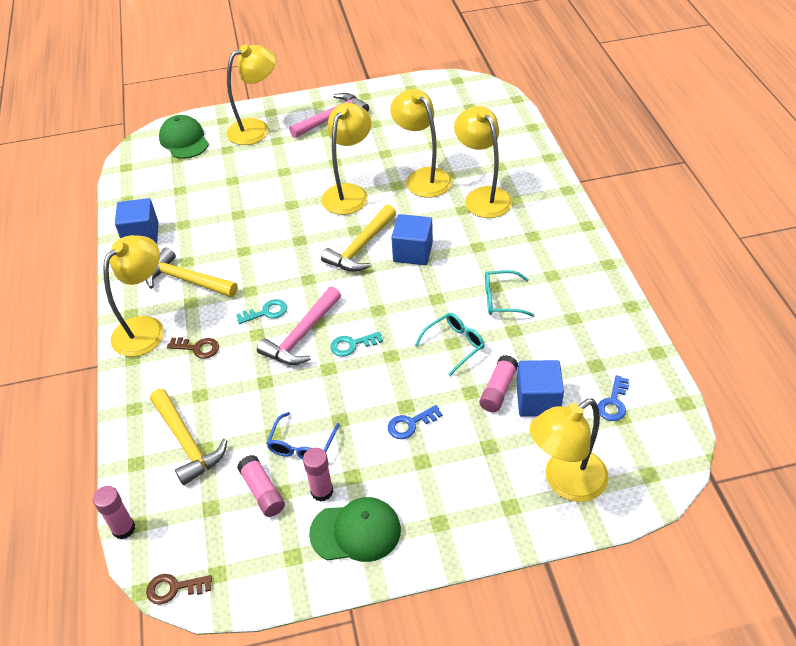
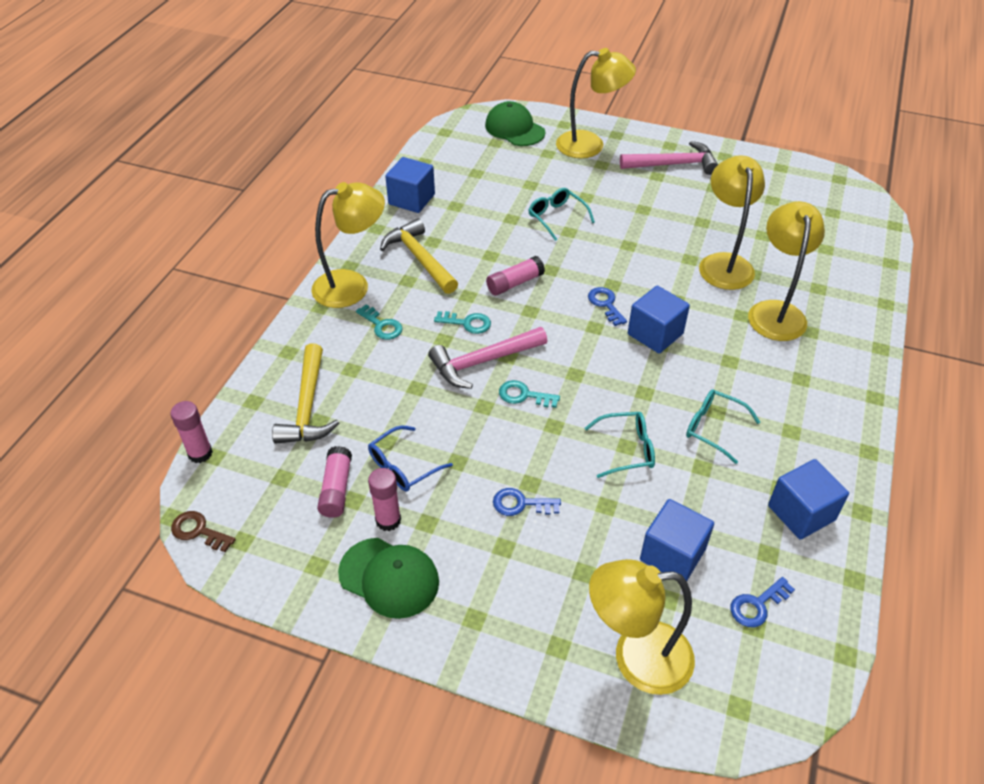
camera: 30 degrees right, 0 degrees up
green cap [159,115,209,159] -> green cap turned 45 degrees counterclockwise [485,101,545,146]
brown key [167,337,219,359] -> turquoise key [356,304,403,340]
yellow lamp [321,103,371,215] -> none
yellow hammer [321,205,396,272] -> blue key [588,287,627,326]
pink glue stick [479,355,518,412] -> pink glue stick moved to [486,256,545,296]
none -> turquoise glasses [529,188,595,241]
none -> blue cube [768,459,849,540]

